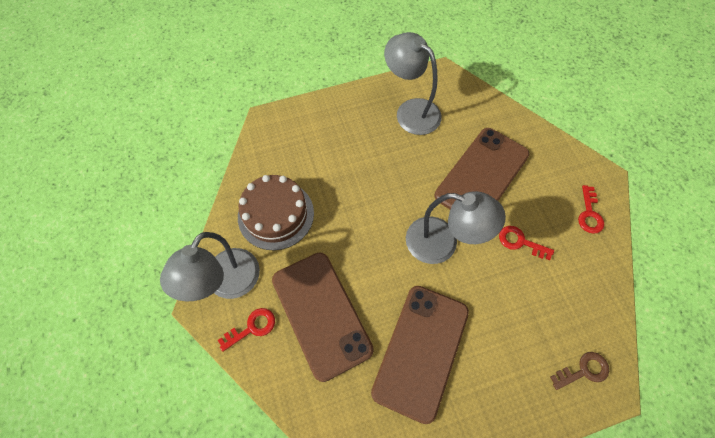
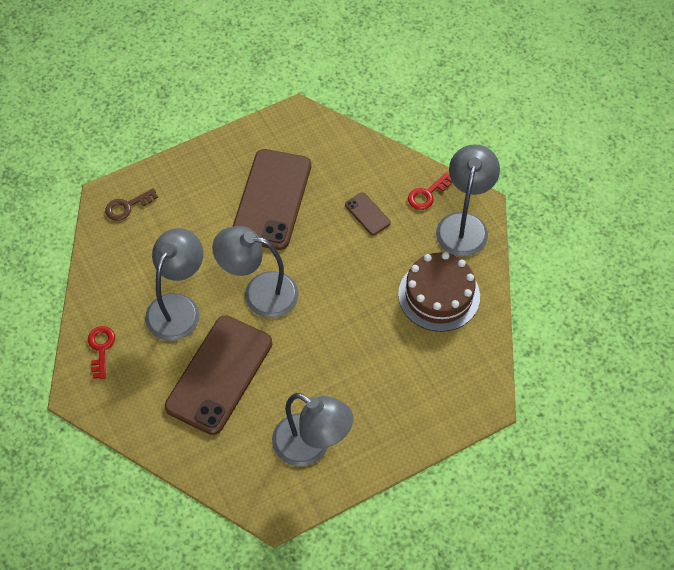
camera: 170 degrees right, 5 degrees down
brown phone [272,253,374,382] -> brown phone [345,192,391,235], size x0.42
red key [499,226,554,260] -> grey lamp [145,228,203,341]

